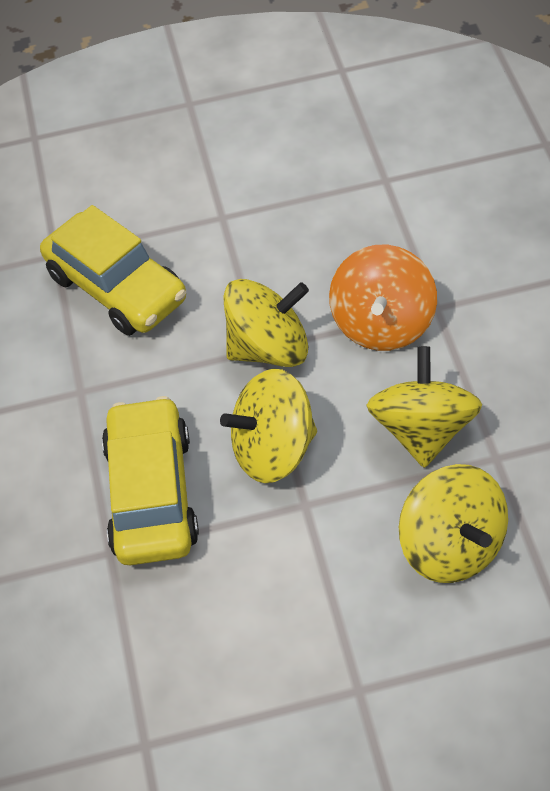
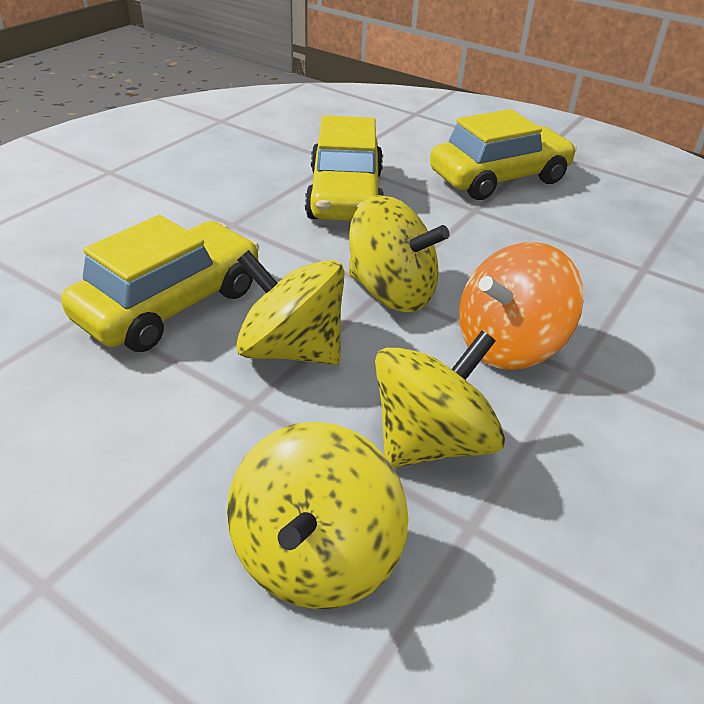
camera: 40 degrees right, 15 degrees down
none -> yellow car [430,109,577,200]

